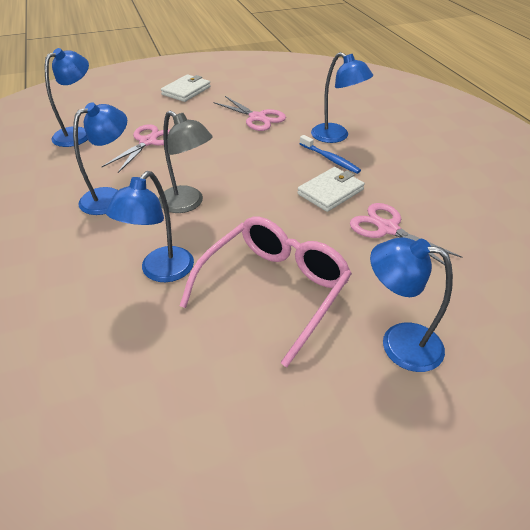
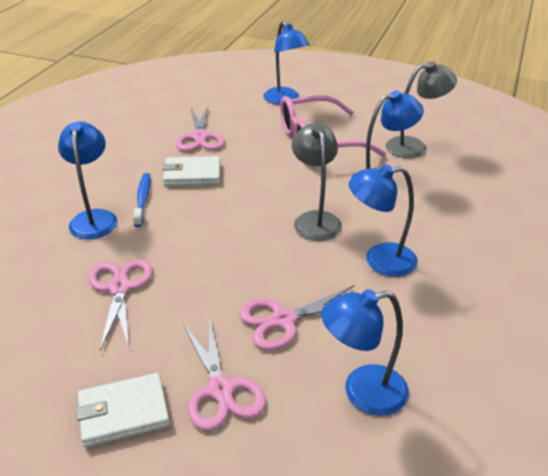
camera: 140 degrees left, 5 degrees down
none -> pink scissors [183,316,266,431]
none -> grey lamp [386,61,457,158]

